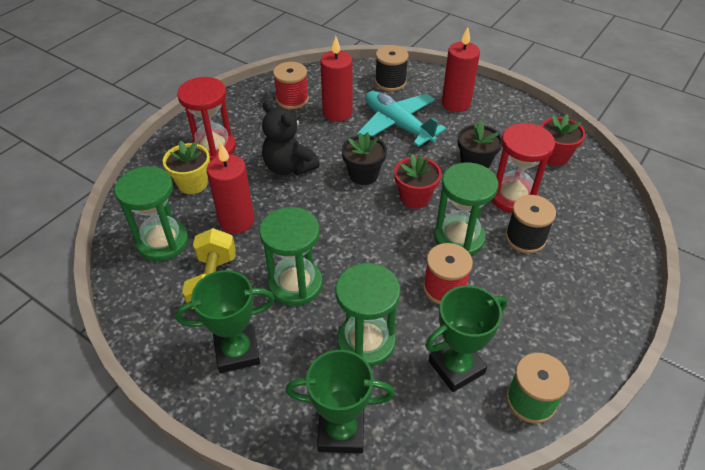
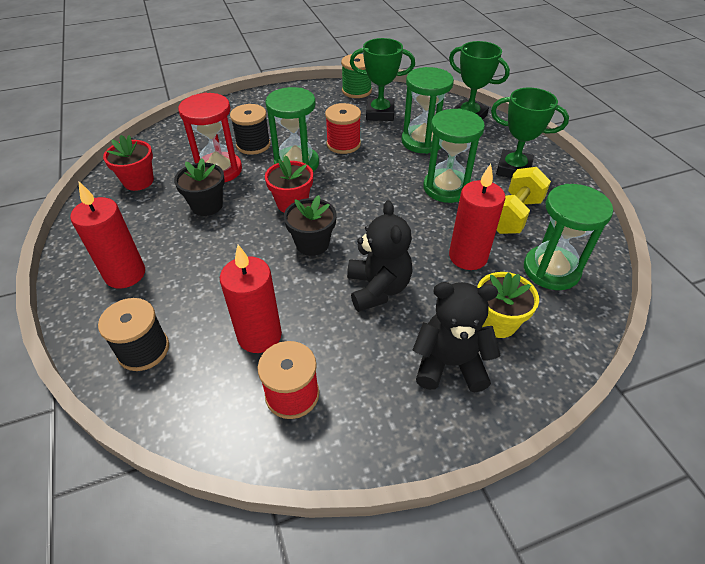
camera: 145 degrees left, 0 degrees up
red hourglass [177,77,236,161] -> black teddy bear [413,282,501,392]
turquoise plane [357,91,446,147] -> none

